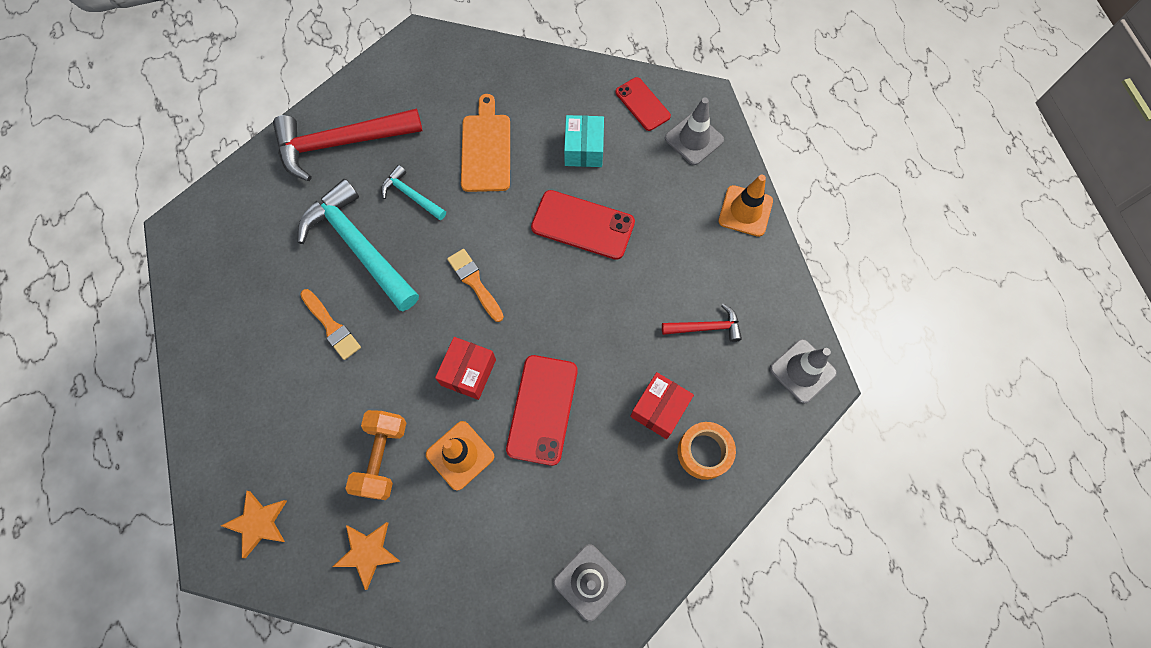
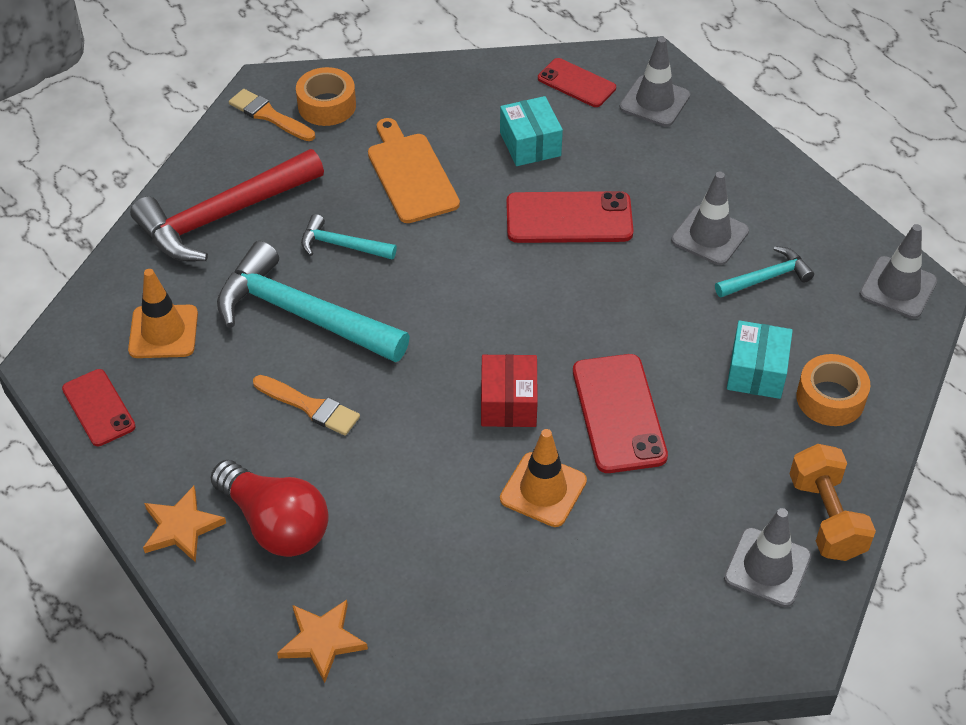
camera: 20 degrees left, 20 degrees down
orange star [333,522,401,590] -> orange star moved to [143,486,226,562]
orange dumbbell [345,410,406,500] -> orange dumbbell moved to [790,444,876,561]
orange brush [447,249,504,322] -> orange brush moved to [229,89,315,141]
red box [630,372,694,439] -> turquoise box [727,320,793,399]
red hammer [662,304,742,342] -> turquoise hammer [715,246,814,297]
orange traffic cone [718,175,773,237] -> orange traffic cone moved to [128,269,198,358]
none -> red phone [62,369,136,446]
none -> red light bulb [211,460,329,557]
none -> orange tape [296,67,356,126]
none -> grey traffic cone [671,172,749,265]

